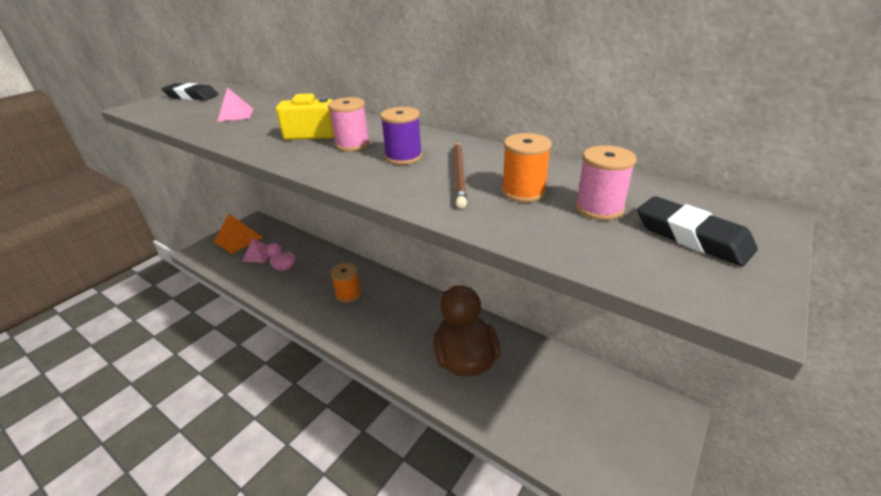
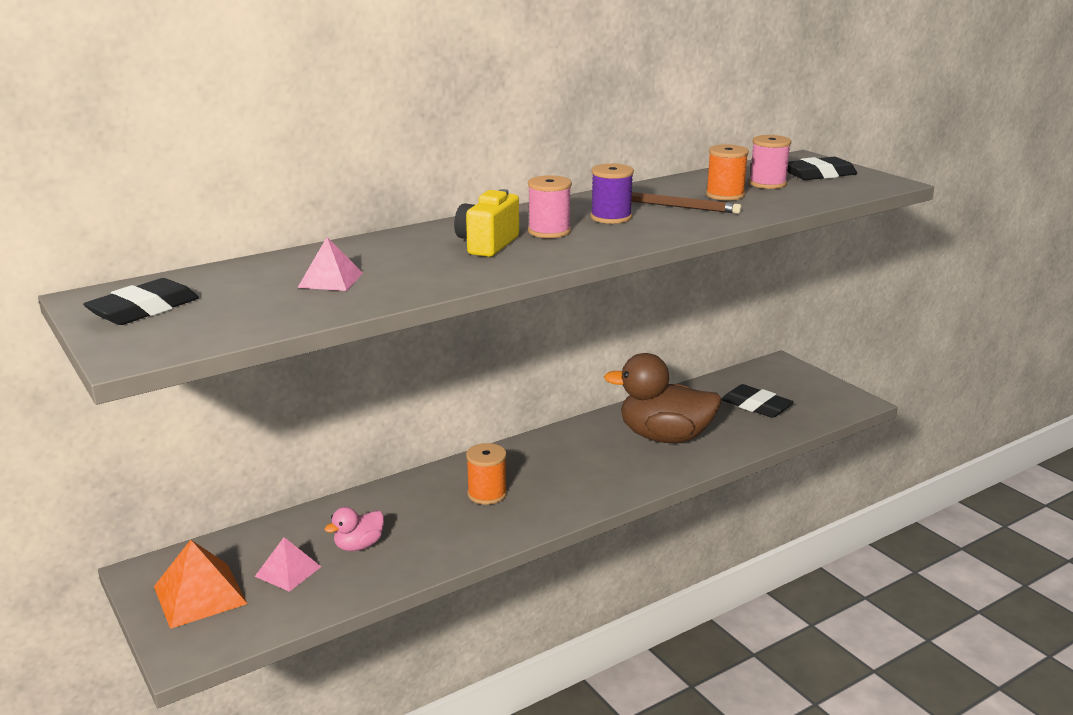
camera: 70 degrees left, 10 degrees down
none -> black eraser [722,384,794,418]

